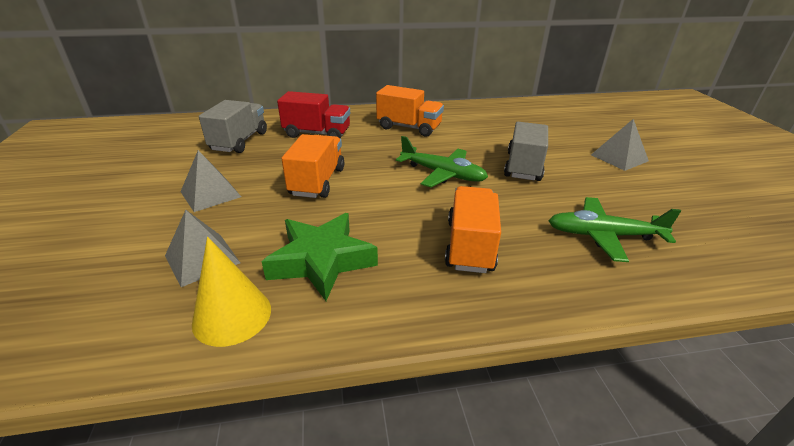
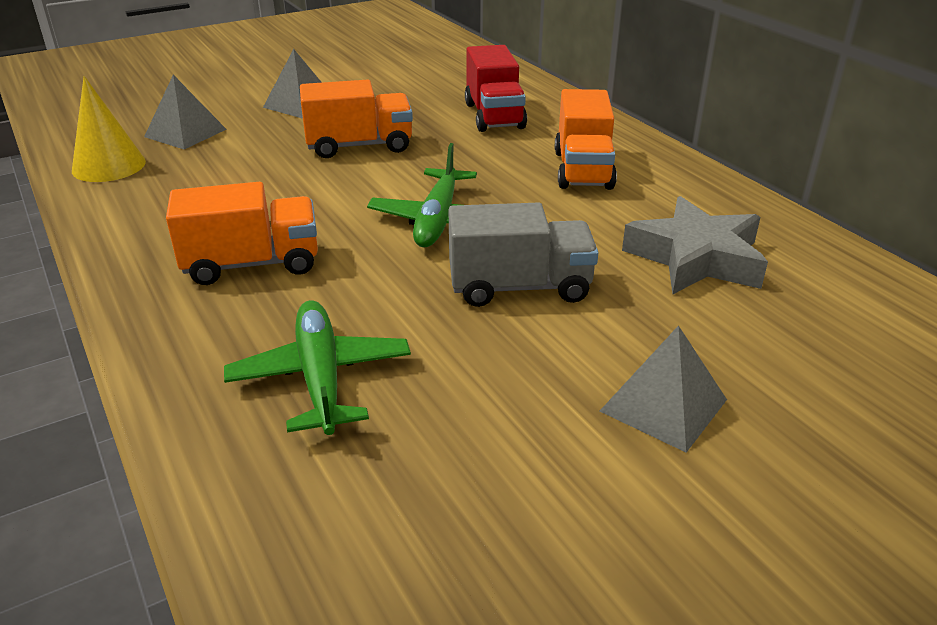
camera: 70 degrees right, 0 degrees up
grey truck [199,100,267,153] -> none
green star [261,213,378,301] -> none
none -> grey star [622,196,768,294]

